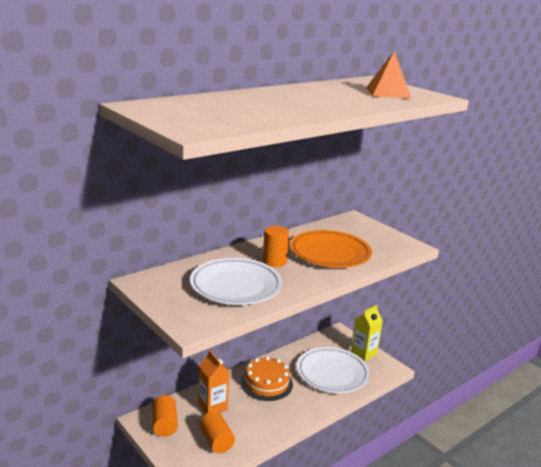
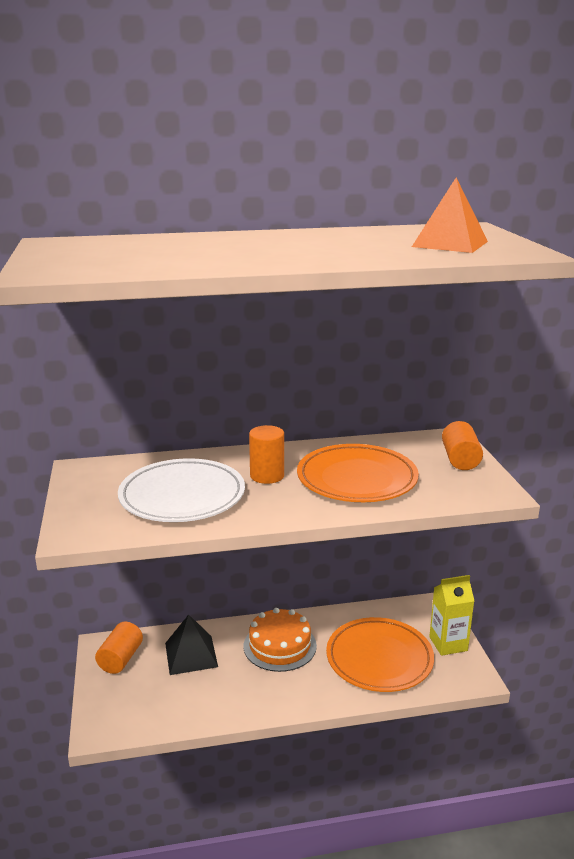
camera: 30 degrees right, 0 degrees up
orange carton [198,350,229,414] -> black pyramid [165,615,218,675]
orange cylinder [200,411,235,453] -> orange cylinder moved to [442,421,483,470]
white plate [297,347,370,393] -> orange plate [326,617,434,692]

